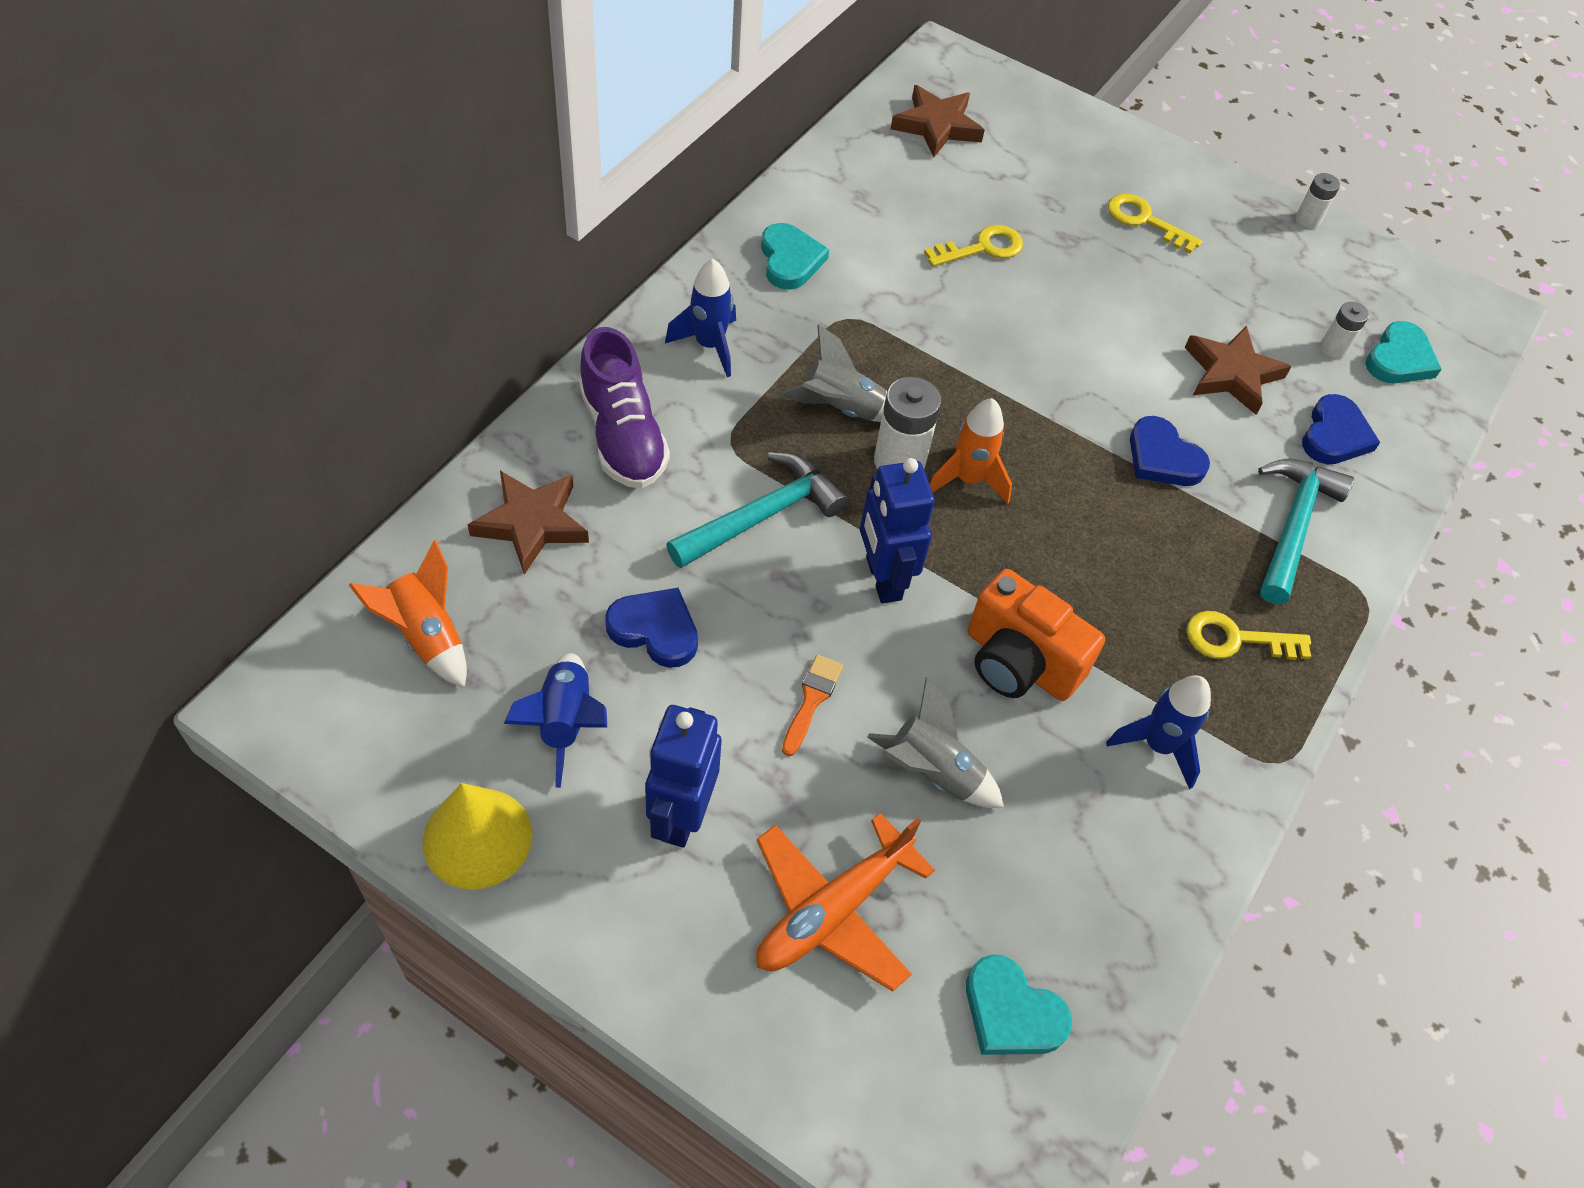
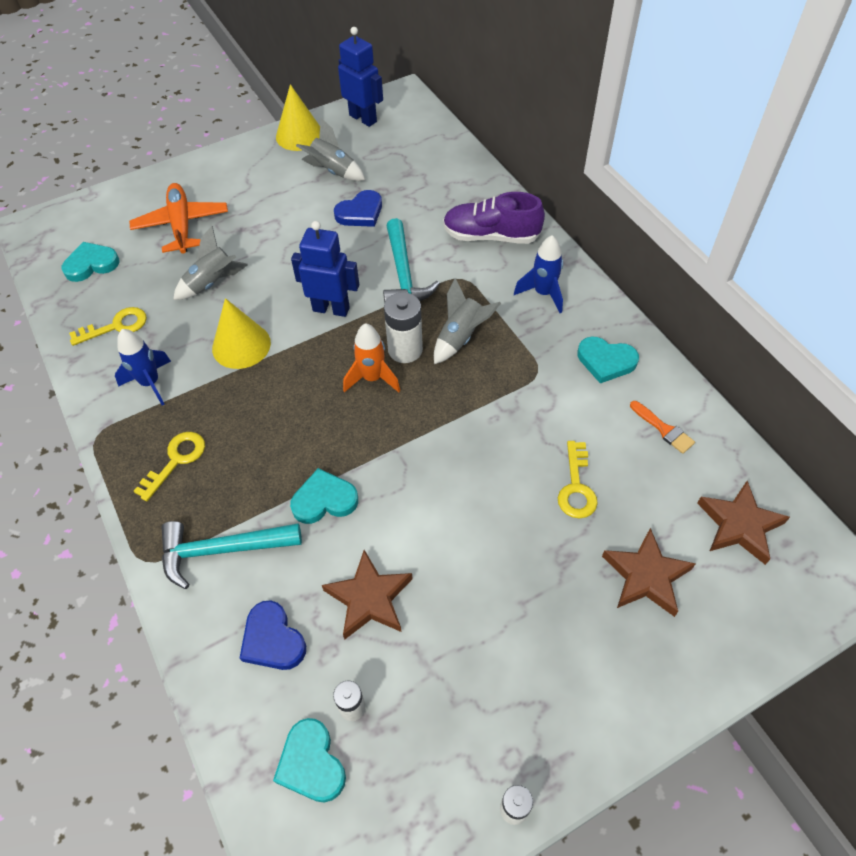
camera: 125 degrees right, 0 degrees up
orange rocket [349,540,467,688] -> none
brown star [467,471,589,575] -> brown star moved to [602,528,696,617]
blue rocket [504,653,607,788] -> grey rocket [296,118,365,181]
blue robot [645,705,721,848] -> blue robot moved to [338,27,383,127]
orange brush [782,655,843,756] -> orange brush moved to [630,401,695,454]
orange camera [968,569,1105,701] -> yellow cone [212,298,271,369]
yellow key [1108,194,1202,254] -> yellow key moved to [69,307,147,346]
blue heart [1130,416,1210,486] -> turquoise heart [290,468,358,524]
turquoise hammer [1258,459,1354,604] -> turquoise hammer turned 120 degrees clockwise [162,521,302,589]

